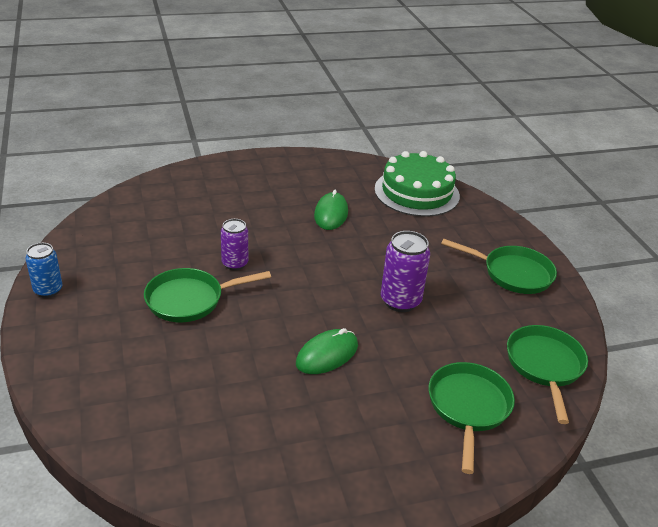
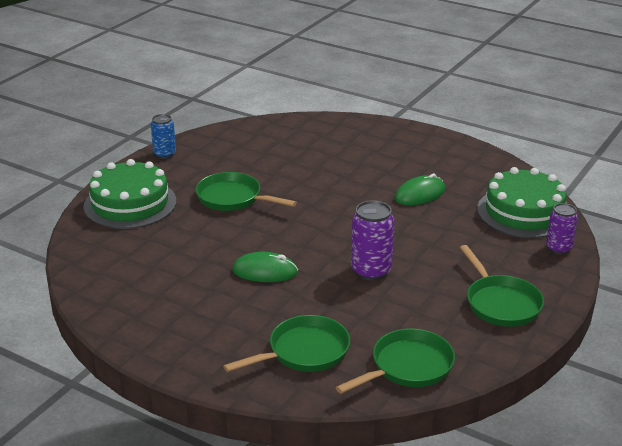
camera: 50 degrees right, 5 degrees down
purple can [221,219,248,270] -> purple can moved to [546,203,578,254]
none -> green cake [83,159,176,229]

